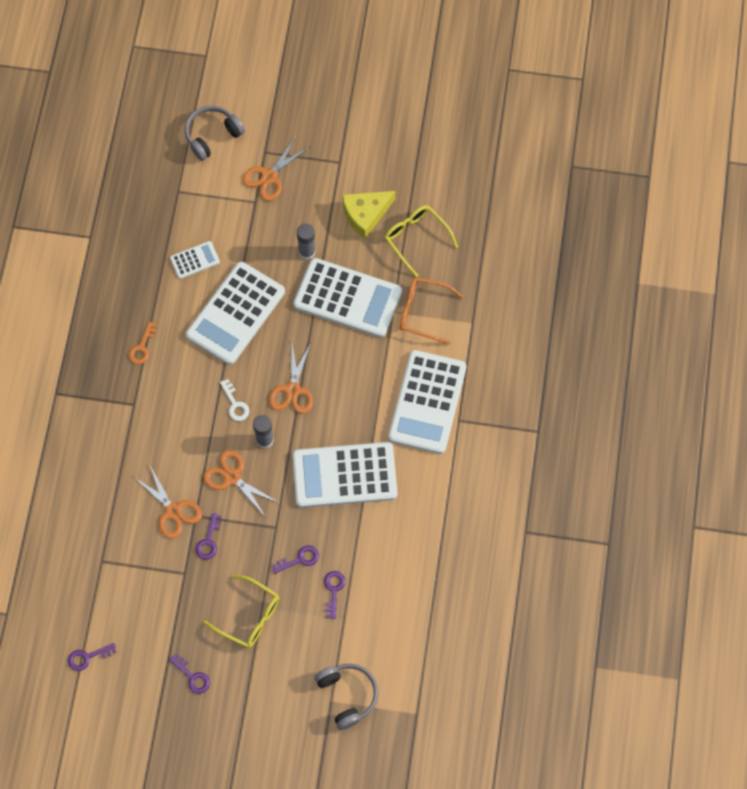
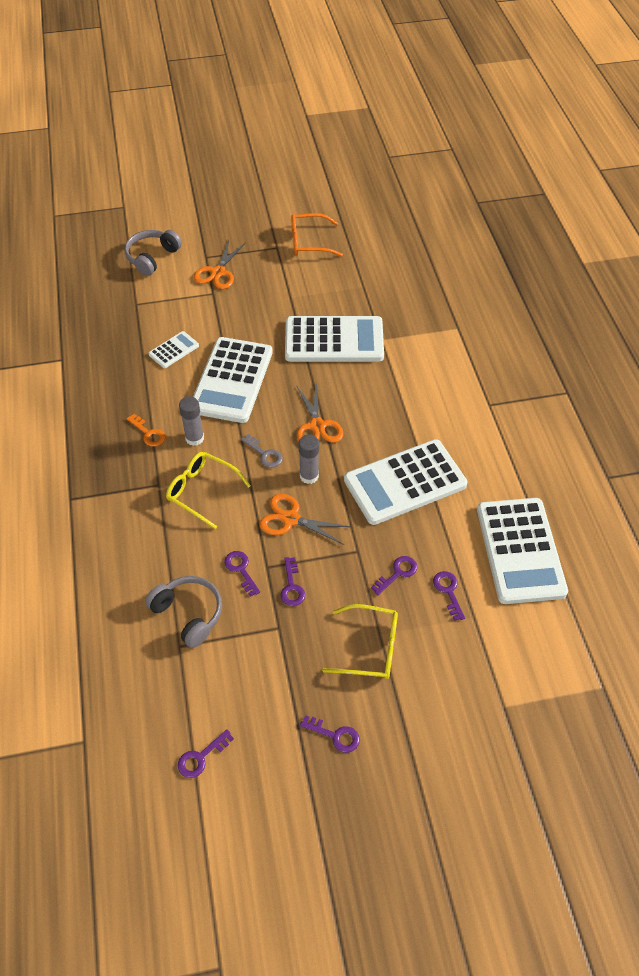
camera: 20 degrees left, 15 degrees down
orange key [129,322,157,364] -> orange key turned 45 degrees counterclockwise [127,414,166,447]
orange scissors [134,466,202,539] -> purple key [224,551,260,597]
white key [220,379,249,421] -> grey key [241,434,283,468]
grey glue stick [297,223,316,260] -> grey glue stick moved to [179,396,204,446]
grey headphones [315,664,378,730] -> grey headphones moved to [145,576,222,648]
yellow cheese [342,191,395,239] -> none
yellow glasses [384,205,458,277] -> yellow glasses moved to [166,452,251,529]
white calculator [388,350,466,454] -> white calculator moved to [477,498,568,604]
orange glasses [400,277,463,345] -> orange glasses moved to [291,213,343,257]

